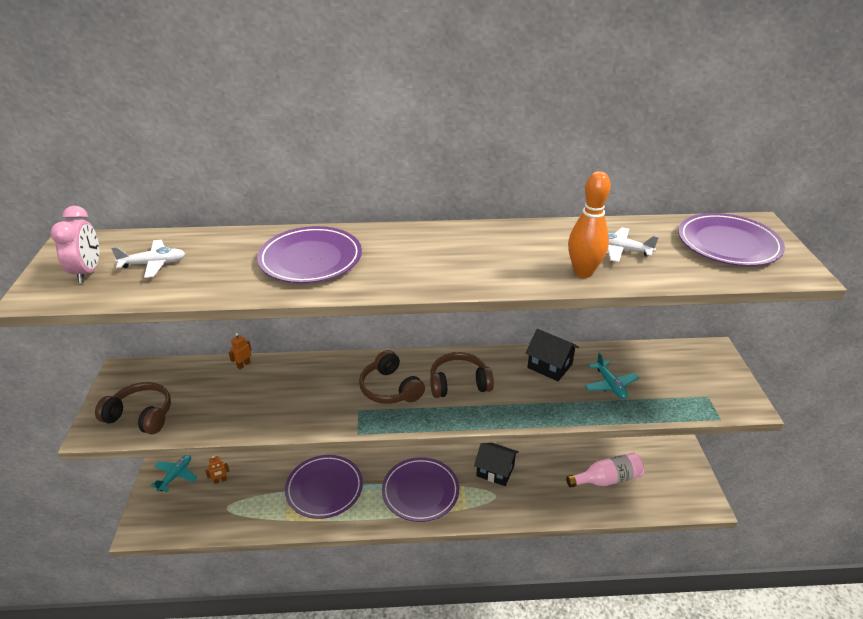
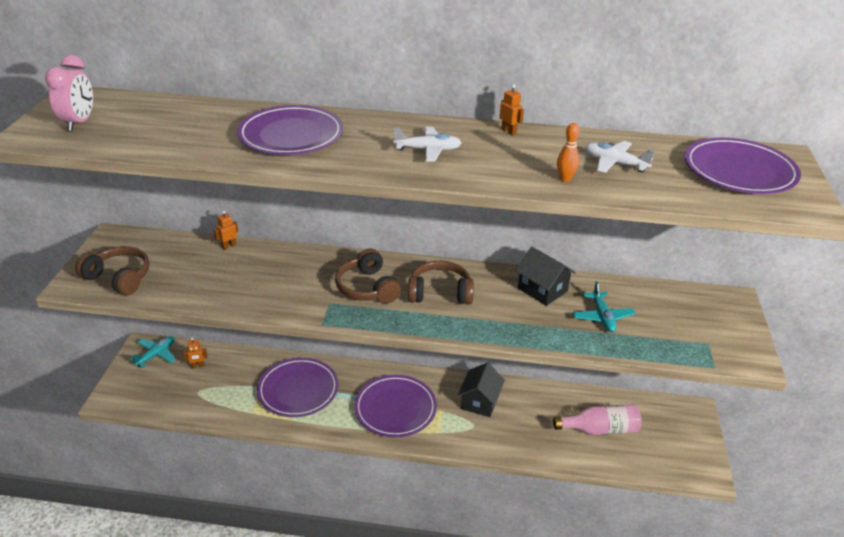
camera: 10 degrees right, 0 degrees up
white plane [111,240,185,278] -> white plane moved to [393,127,462,161]
black house [474,443,519,486] -> black house turned 75 degrees clockwise [458,363,505,417]
orange bowling pin [568,171,611,278] -> orange bowling pin [557,123,580,182], size x0.53
none -> orange robot [500,84,524,135]

